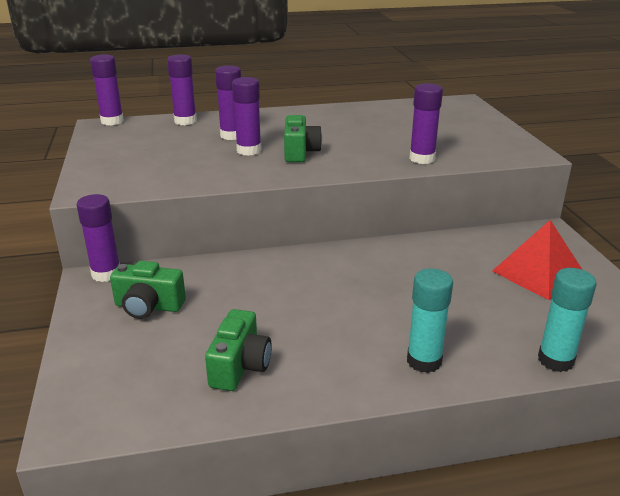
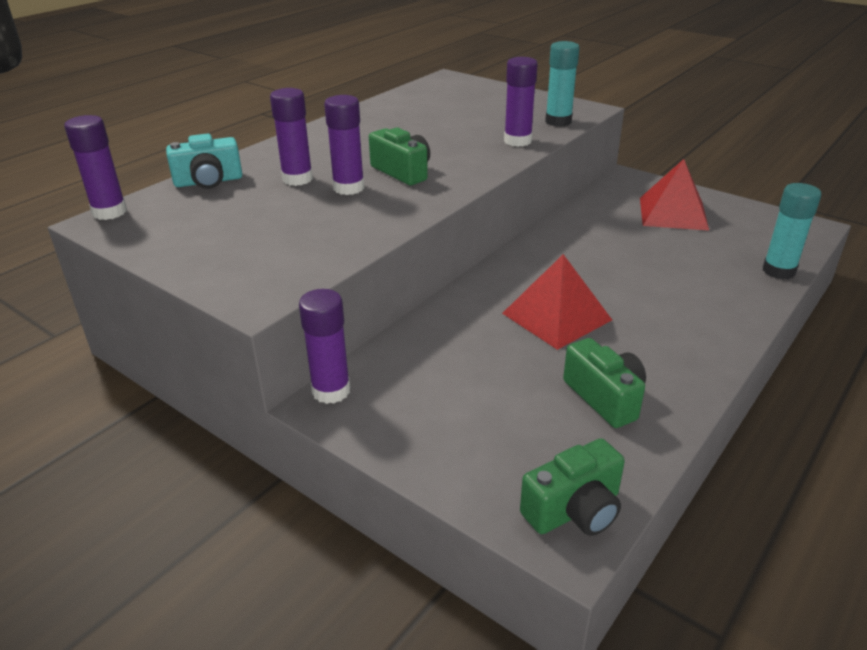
camera: 40 degrees left, 5 degrees up
green camera [110,261,186,319] -> green camera moved to [520,438,625,536]
purple glue stick [167,54,197,125] -> turquoise camera [166,133,242,189]
turquoise glue stick [407,268,453,373] -> turquoise glue stick moved to [545,41,580,127]
none -> red pyramid [502,254,612,350]

